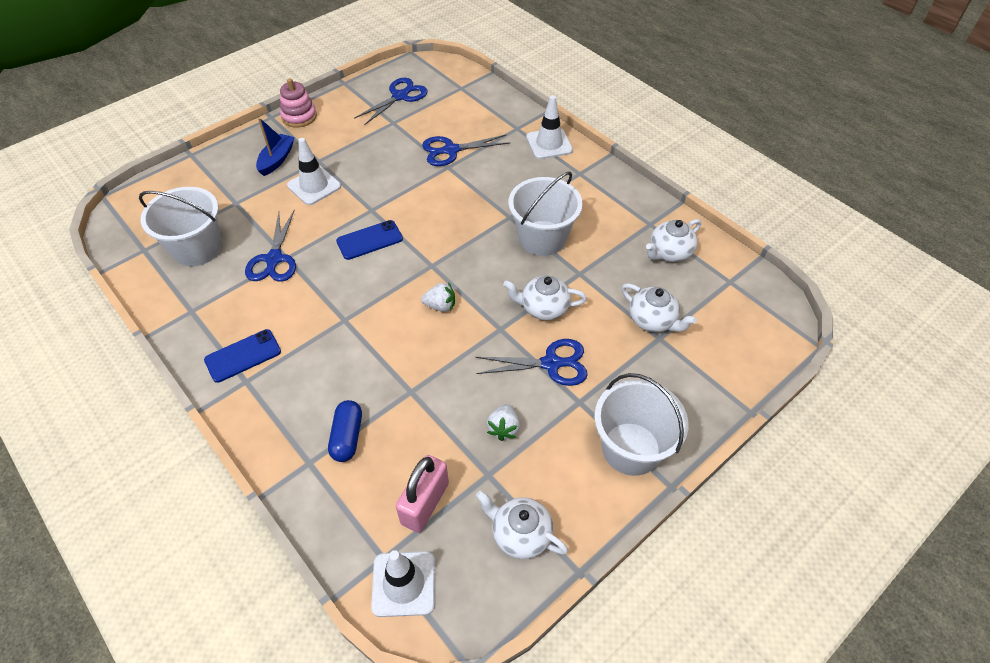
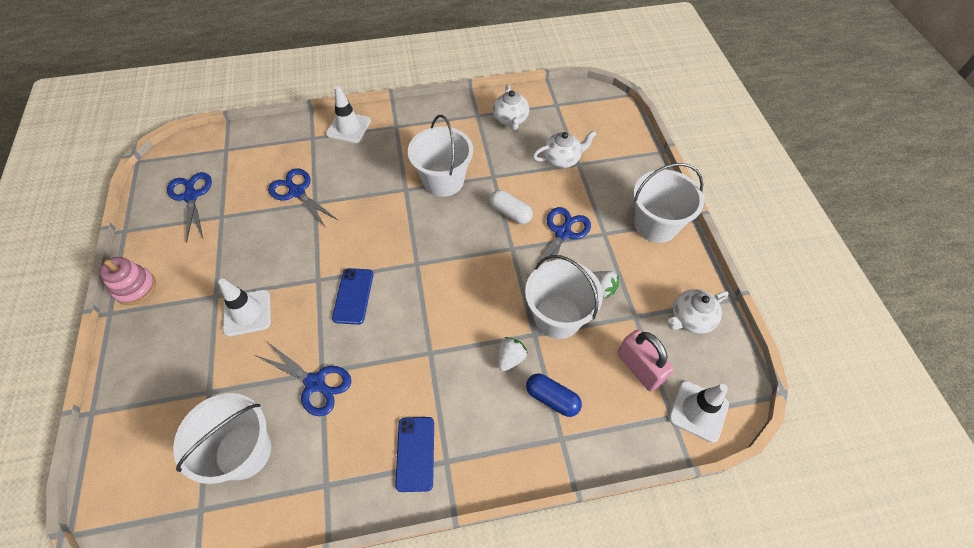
camera: 60 degrees left, 5 degrees up
blue boat [256,118,295,176] -> none
white strawberry [421,282,455,312] -> white strawberry moved to [498,337,528,371]
blue scissors [422,135,510,166] -> blue scissors turned 120 degrees clockwise [268,168,339,228]
white teapot [503,276,587,320] -> white capsule [490,190,533,224]
none -> white bucket [525,255,603,339]

